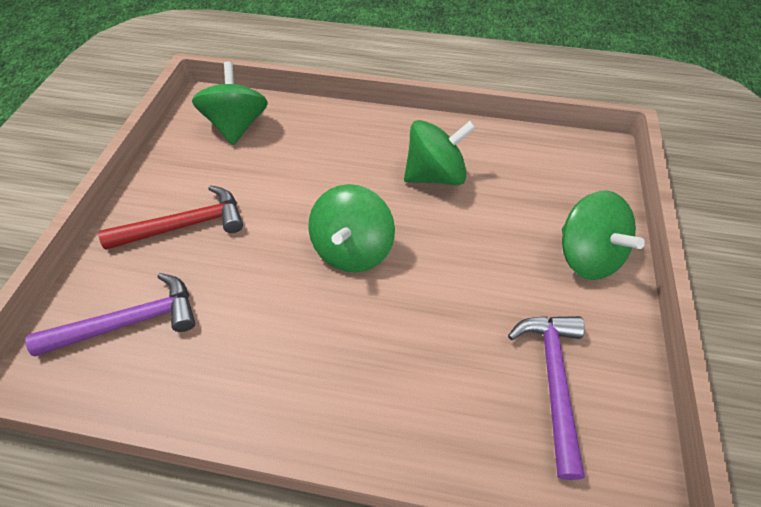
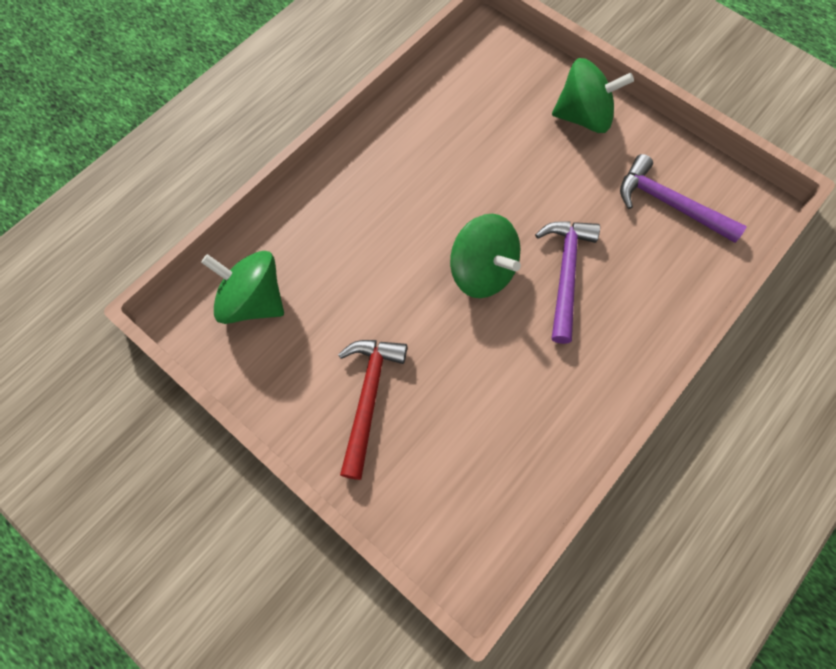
camera: 60 degrees left, 15 degrees up
purple hammer [25,273,195,356] -> purple hammer moved to [535,221,600,344]
green spinning top [404,120,476,185] -> none

